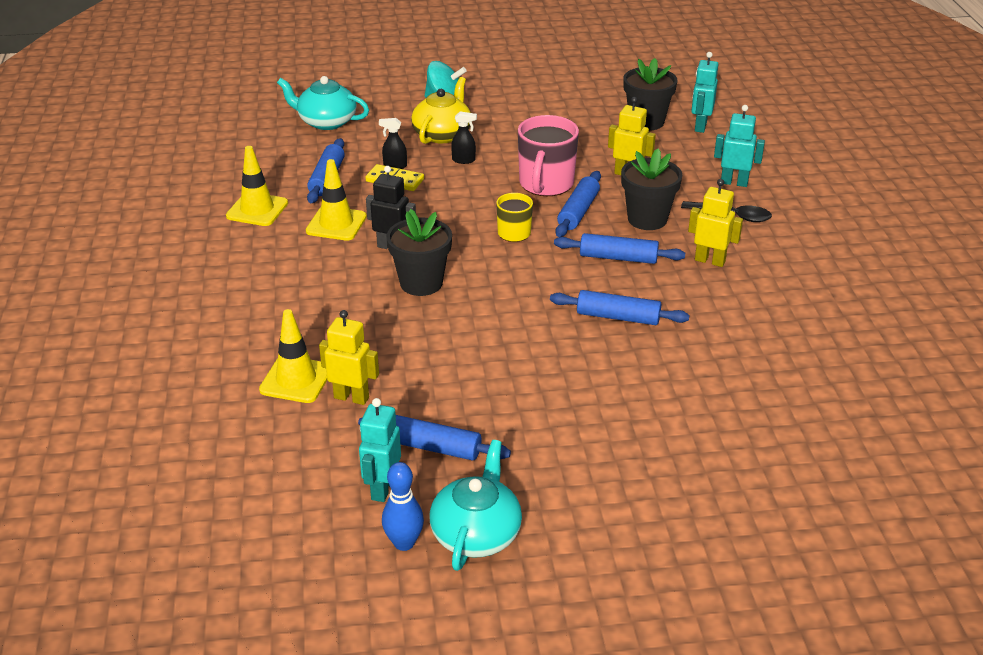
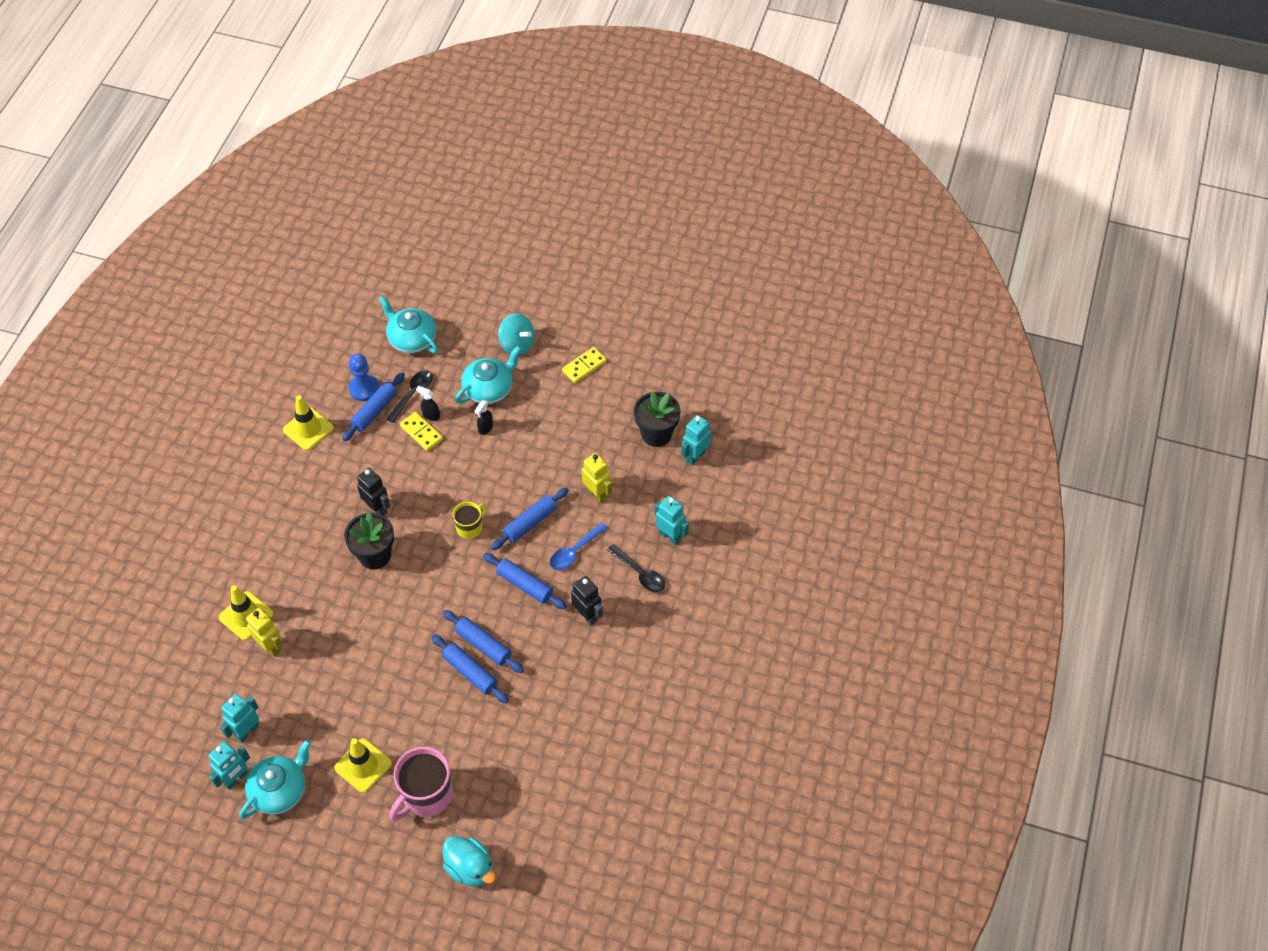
camera: 25 degrees right, 20 degrees up
yellow traffic cone [306,159,367,241] -> yellow traffic cone moved to [334,738,392,793]
blue rolling pin [358,415,511,461] -> blue rolling pin moved to [431,635,509,703]
blue bowling pin [382,462,424,551] -> turquoise robot [208,741,250,790]
yellow teapot [411,77,471,144] -> turquoise teapot [455,346,521,404]
black spray bottle [451,111,477,164] -> black spray bottle turned 90 degrees clockwise [475,400,493,435]
pink mug [518,115,579,196] -> pink mug moved to [389,747,453,821]
black flower pot [621,148,682,230] -> blue spoon [550,522,608,570]
yellow robot [688,179,743,267] -> black robot [571,576,603,625]
none -> blue pawn [349,354,379,401]
none -> black spoon [386,370,433,423]
none -> turquoise duck [443,836,496,887]
none -> yellow domino [562,347,607,383]

